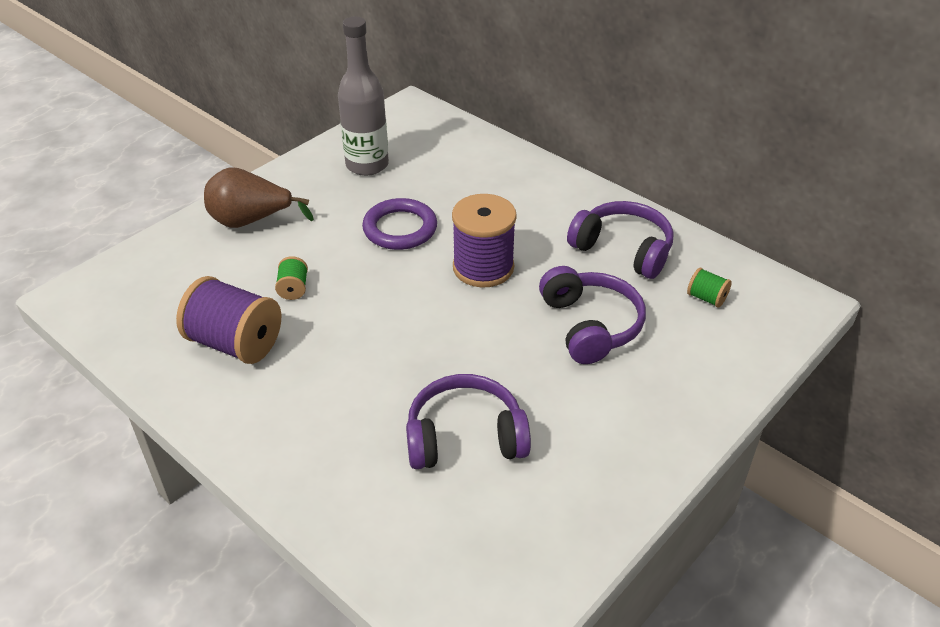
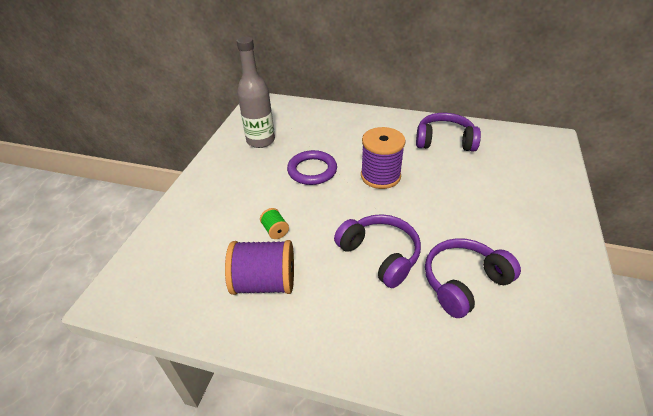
camera: 25 degrees left, 0 degrees up
brown pear [204,167,314,228] -> none
purple headphones [539,266,646,364] -> purple headphones moved to [334,214,421,288]
green spool [687,268,732,308] -> none

